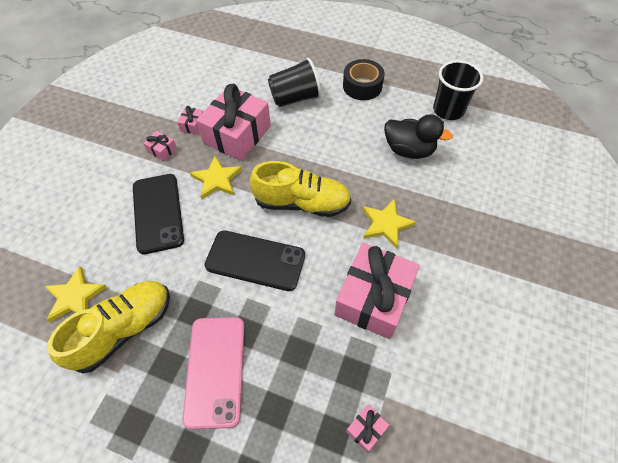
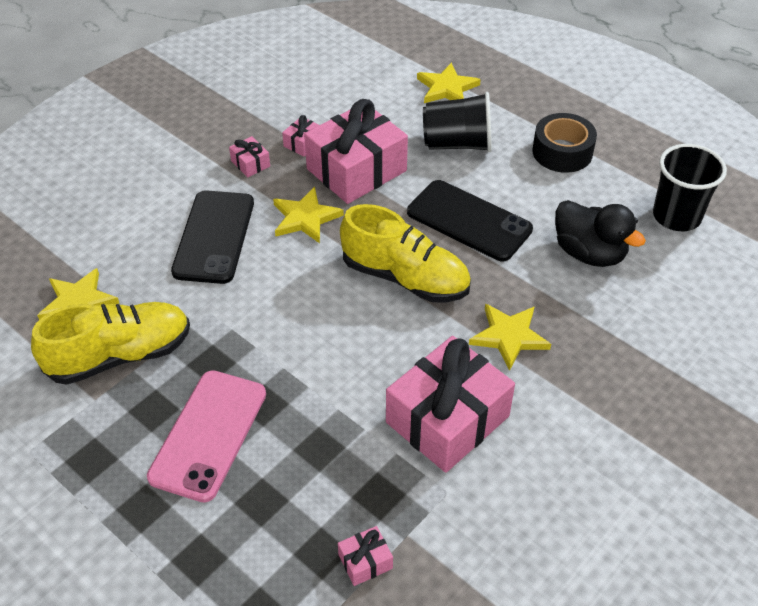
camera: 20 degrees right, 10 degrees down
black phone [205,230,305,291] -> black phone moved to [407,180,533,261]
none -> yellow star [417,63,481,103]

